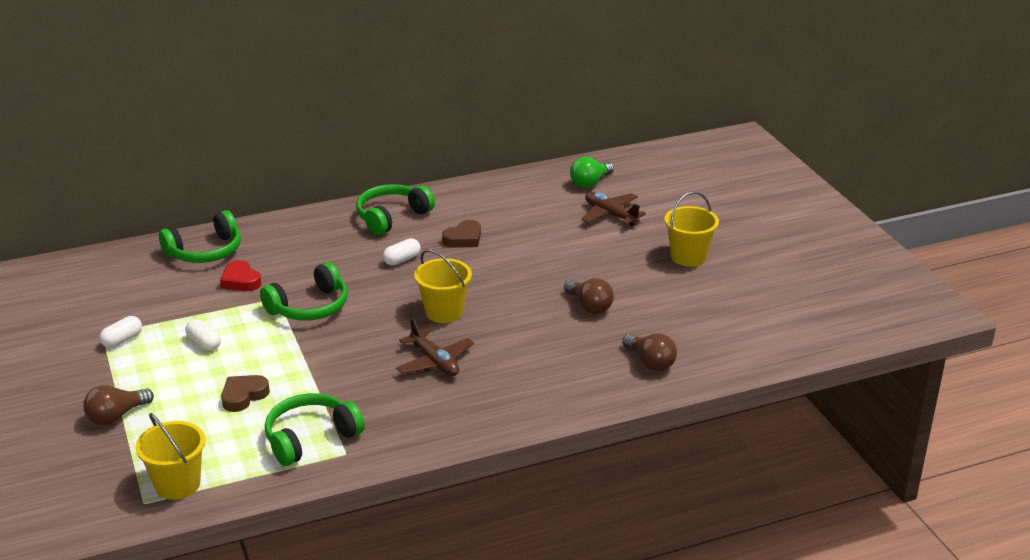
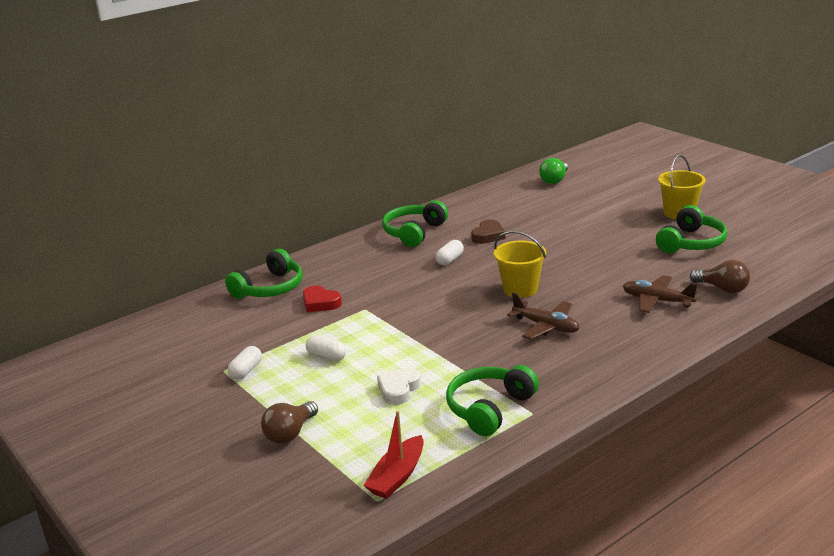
camera: 15 degrees left, 5 degrees down
yellow bucket [135,413,206,500] -> red boat [363,411,424,499]
brown heart [221,375,270,412] -> white heart [377,368,421,405]
green headphones [260,262,348,321] -> green headphones moved to [656,205,727,253]
brown light bulb [564,278,614,314] -> none
brown plane [581,192,646,226] -> brown plane moved to [623,275,697,313]

